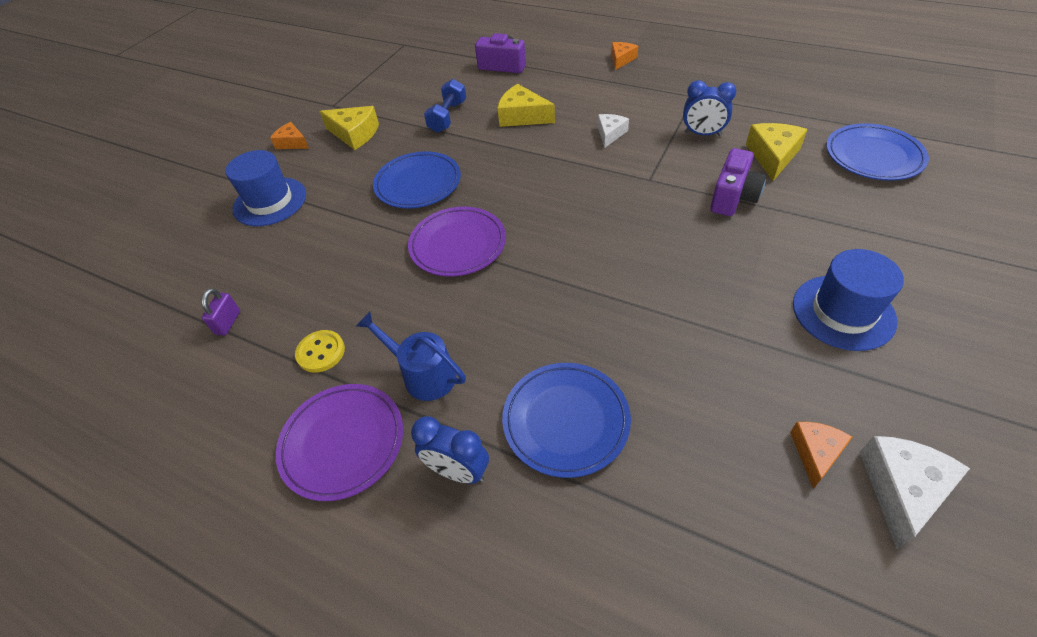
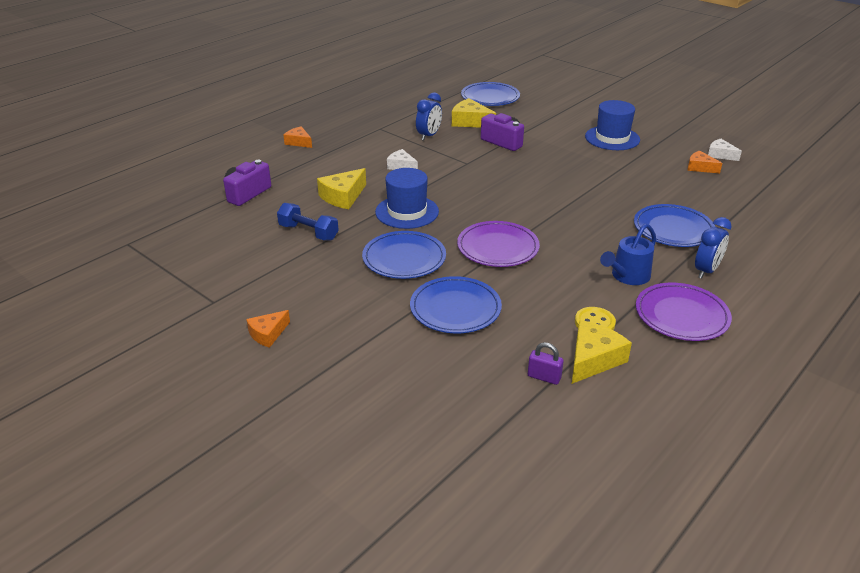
camera: 80 degrees left, 15 degrees down
blue hat [226,150,306,226] -> blue hat moved to [375,168,439,229]
yellow cheese [319,106,379,150] -> yellow cheese moved to [572,320,632,384]
white cheese [860,436,970,549] -> white cheese [708,139,742,161], size x0.64
none -> blue plate [410,276,502,333]

